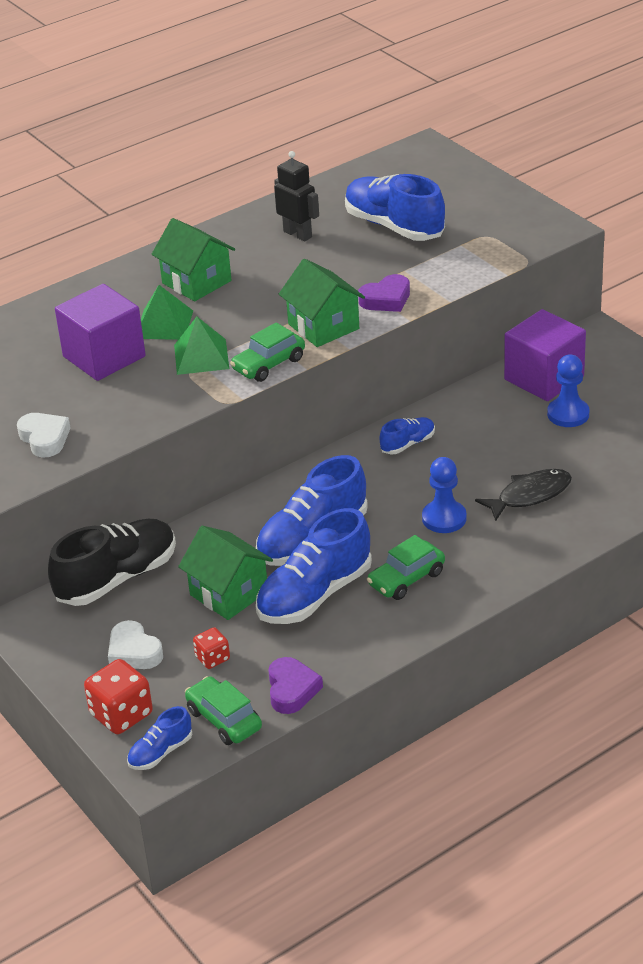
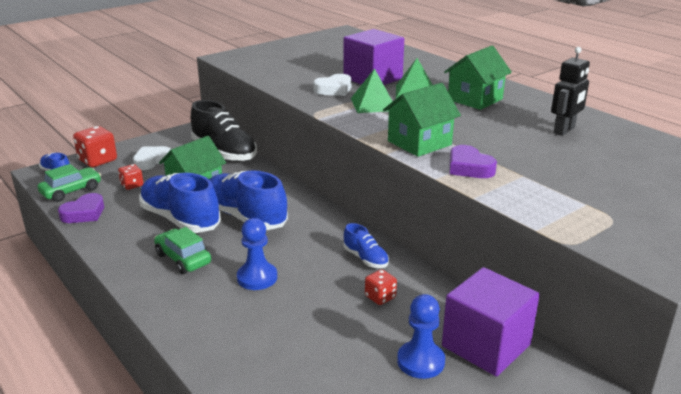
camera: 85 degrees right, 10 degrees down
white heart [17,413,71,457] -> white heart moved to [313,74,351,96]
green car [230,322,305,382] -> none
purple heart [268,657,323,714] -> purple heart turned 45 degrees counterclockwise [58,193,104,223]
blue shoe [345,174,445,241] -> none
black fish [475,469,572,521] -> none
none -> red dice [365,269,397,305]

